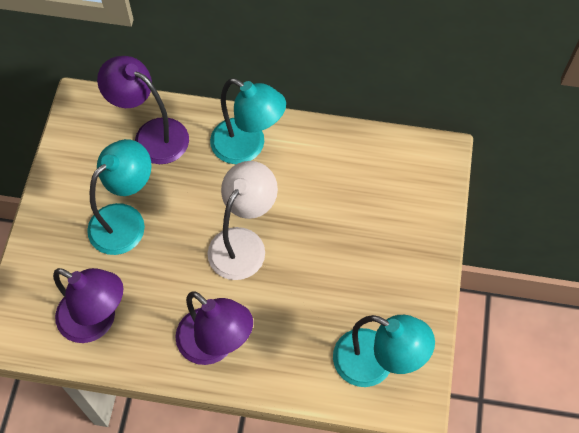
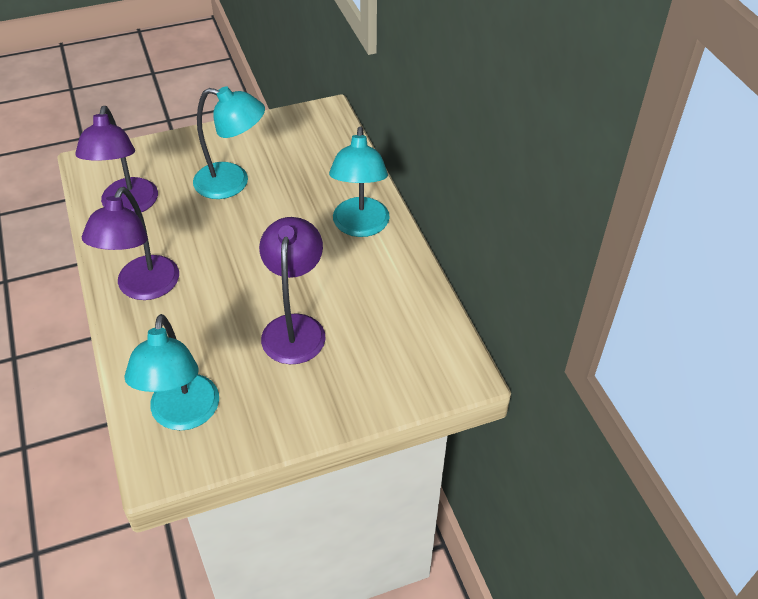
camera: 60 degrees right, 15 degrees down
purple lamp [97,56,189,164] -> purple lamp moved to [259,217,326,364]
white lamp [207,161,278,280] -> none

